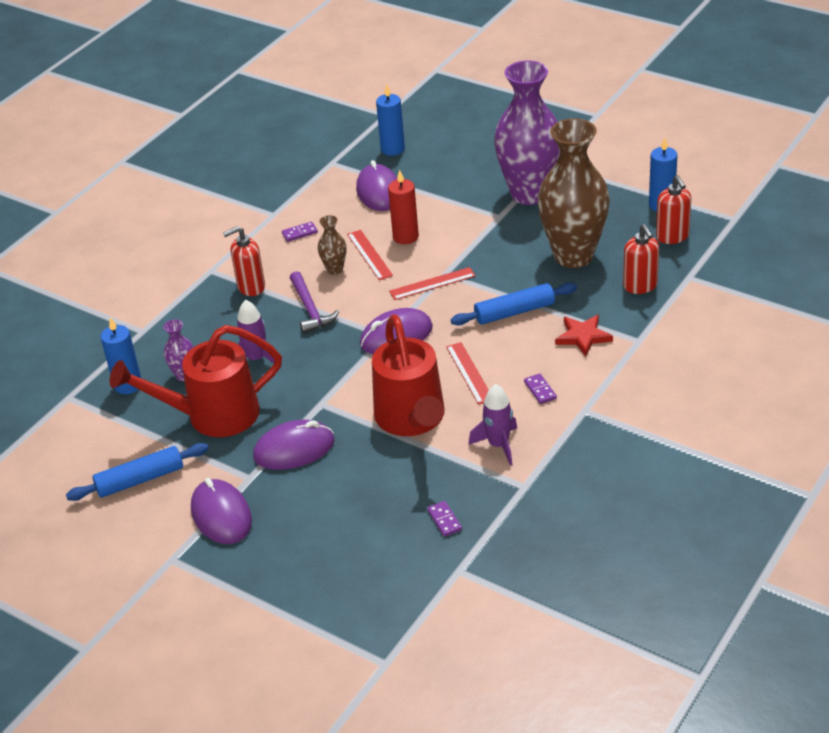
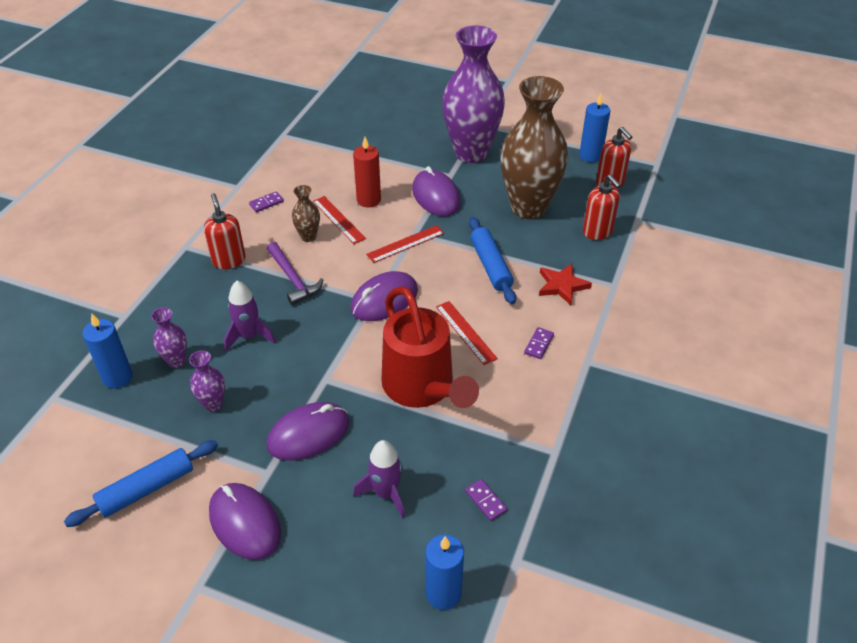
camera: 15 degrees left, 5 degrees up
red watering can [110,325,282,437] -> purple vase [189,350,225,412]
red soap dispenser [223,226,265,296] -> red soap dispenser turned 105 degrees clockwise [204,193,246,269]
purple mouse [356,160,397,211] -> purple mouse moved to [412,166,461,216]
blue candle [376,84,405,156] -> blue candle moved to [425,534,464,610]
blue rolling pin [451,282,577,325] -> blue rolling pin turned 75 degrees counterclockwise [469,217,516,304]
purple rocket [469,384,517,465] -> purple rocket moved to [353,440,405,519]
purple domino [524,373,557,404] -> purple domino turned 60 degrees clockwise [524,327,554,359]

